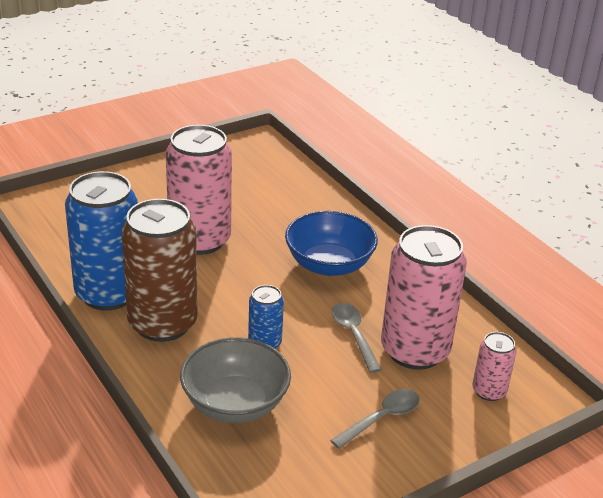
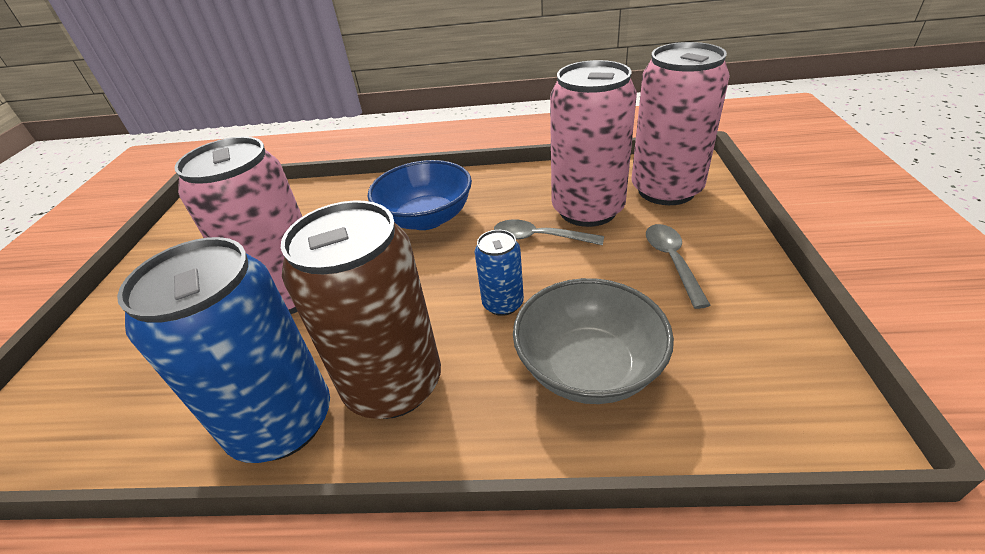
camera: 50 degrees left, 5 degrees up
pink can [472,332,517,401] -> pink can [631,42,730,205], size x2.09

